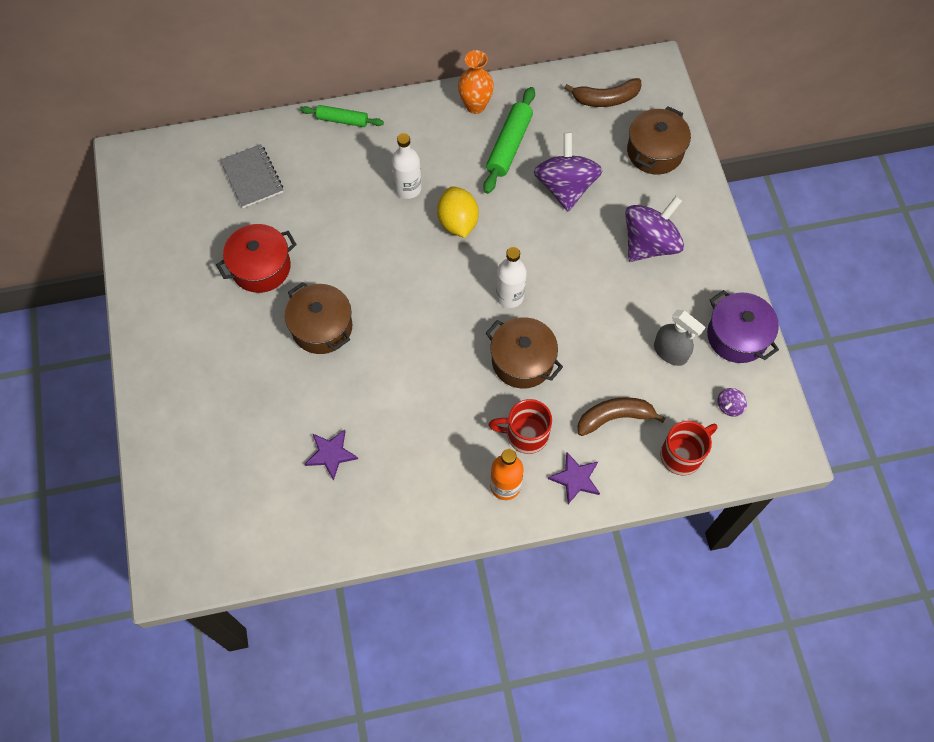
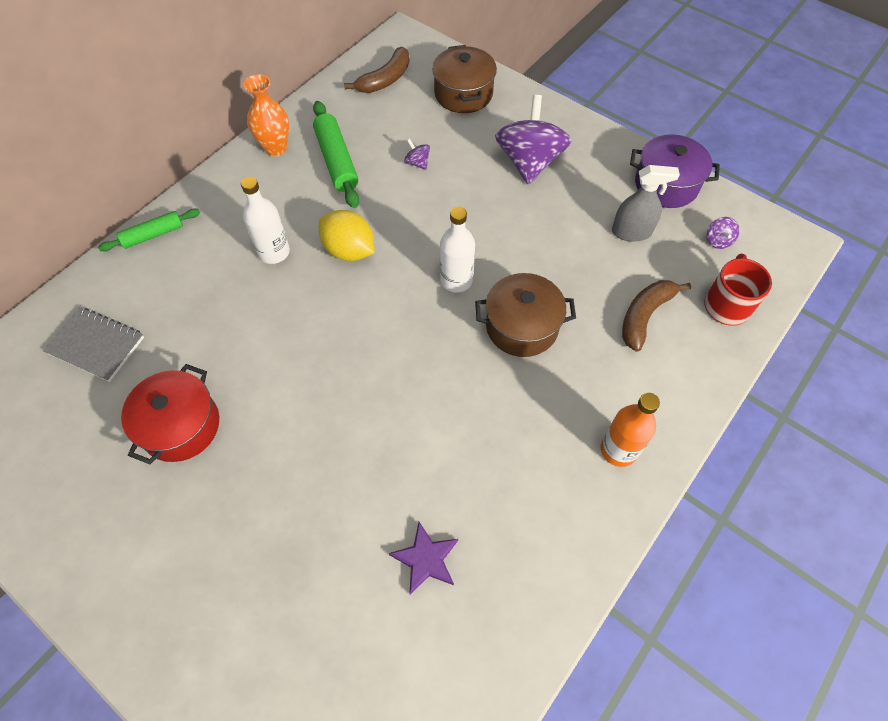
camera: 40 degrees left, 5 degrees down
brown pot [285,282,352,354] -> none
red mug [489,399,552,454] -> none
purple spinning top [534,133,603,211] -> purple spinning top [404,139,430,170], size x0.40
purple star [548,452,600,504] -> none

